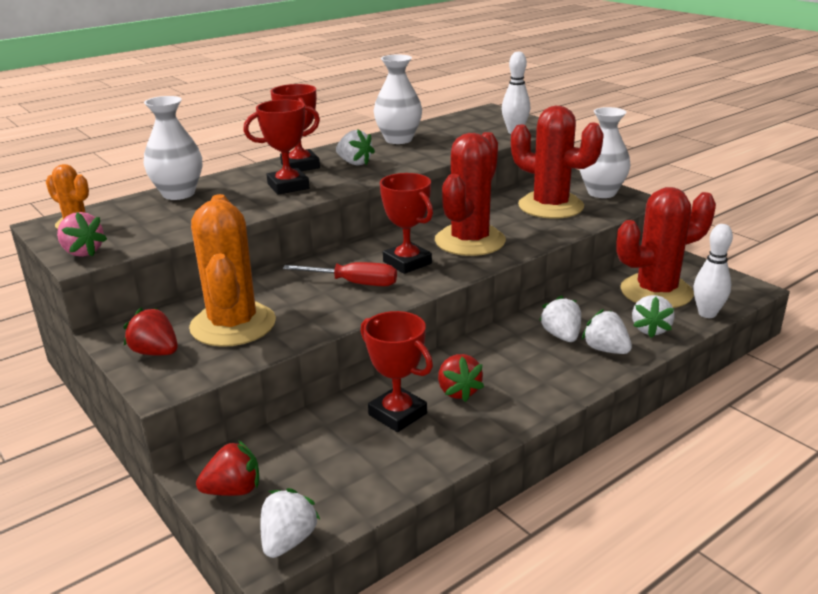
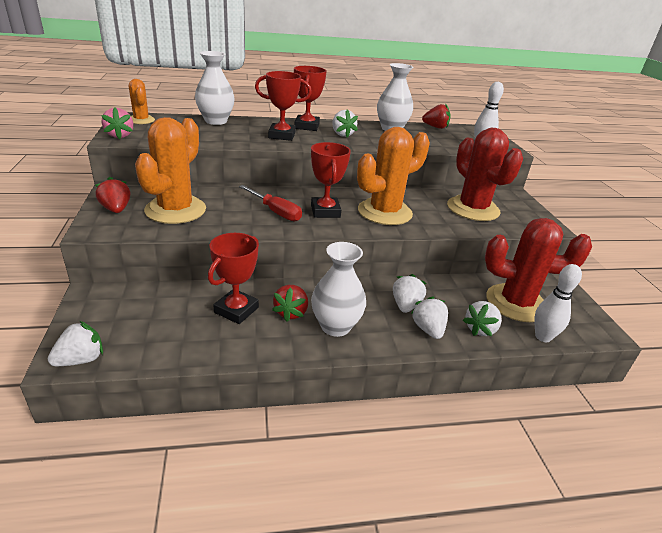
camera: 25 degrees right, 5 degrees up
red strawberry [196,440,259,496] -> red strawberry moved to [422,103,451,129]
red trophy [361,311,433,432] -> red trophy turned 45 degrees clockwise [208,233,259,324]
red cactus [435,132,506,256] -> orange cactus [357,127,430,225]
white vase [580,107,631,198] -> white vase moved to [311,242,366,337]

